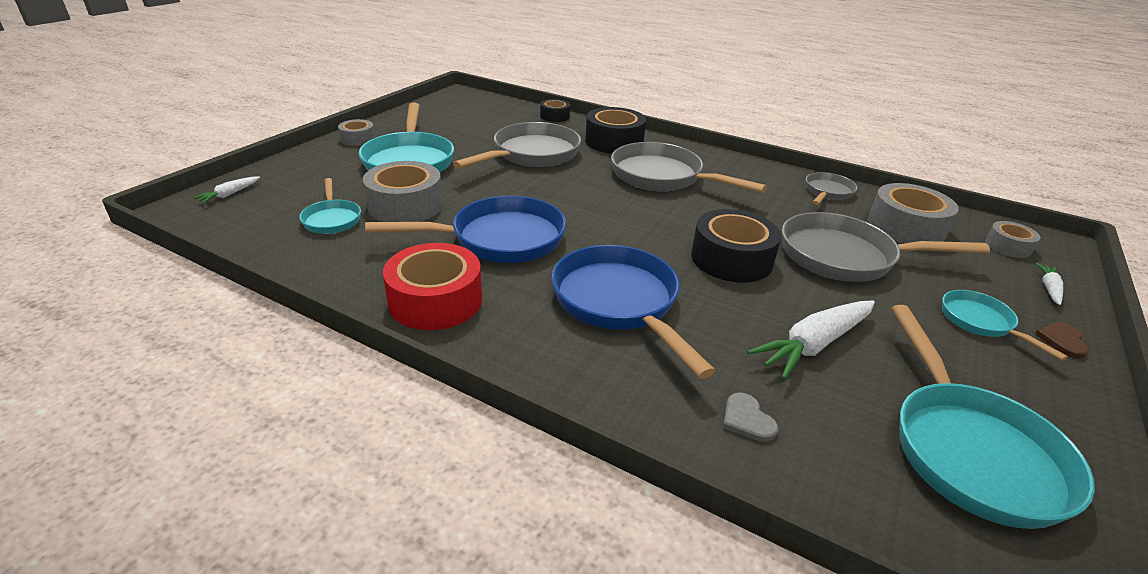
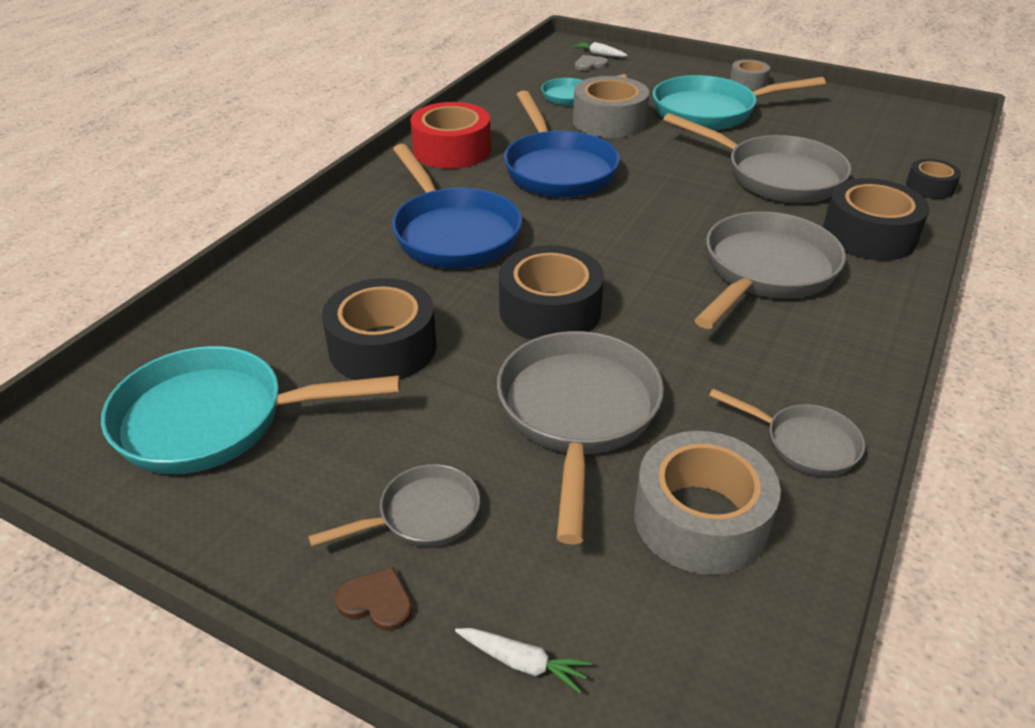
camera: 90 degrees right, 5 degrees up
blue pan [552,245,716,379] -> blue pan turned 90 degrees clockwise [392,144,522,268]
grey heart [723,392,778,442] -> grey heart moved to [575,55,608,71]
white carrot [747,300,875,379] -> black tape [322,278,437,380]
turquoise pan [942,290,1068,361] -> grey pan [308,464,480,547]
grey tape [985,221,1041,258] -> none

